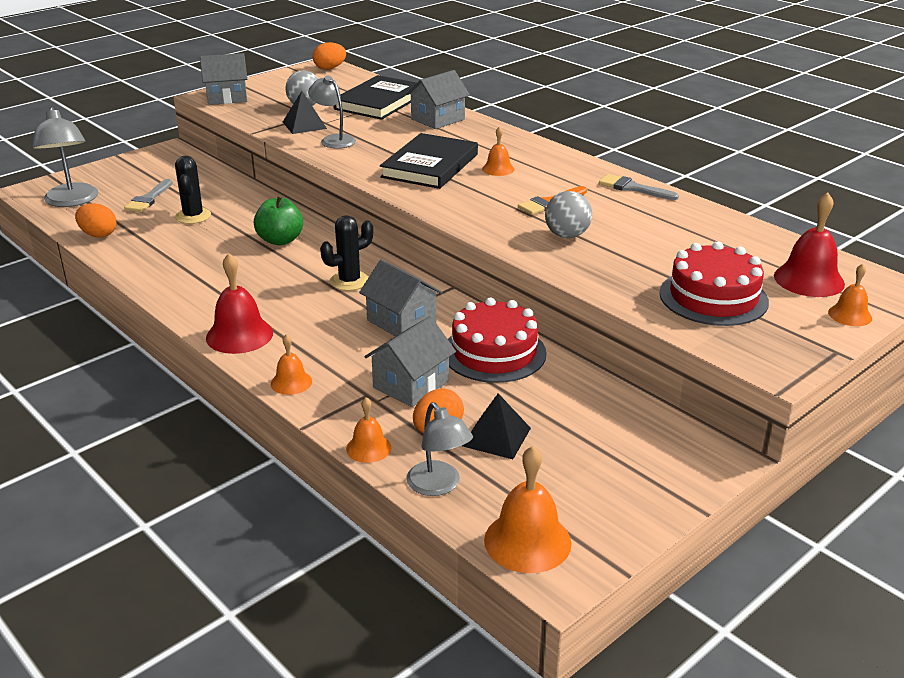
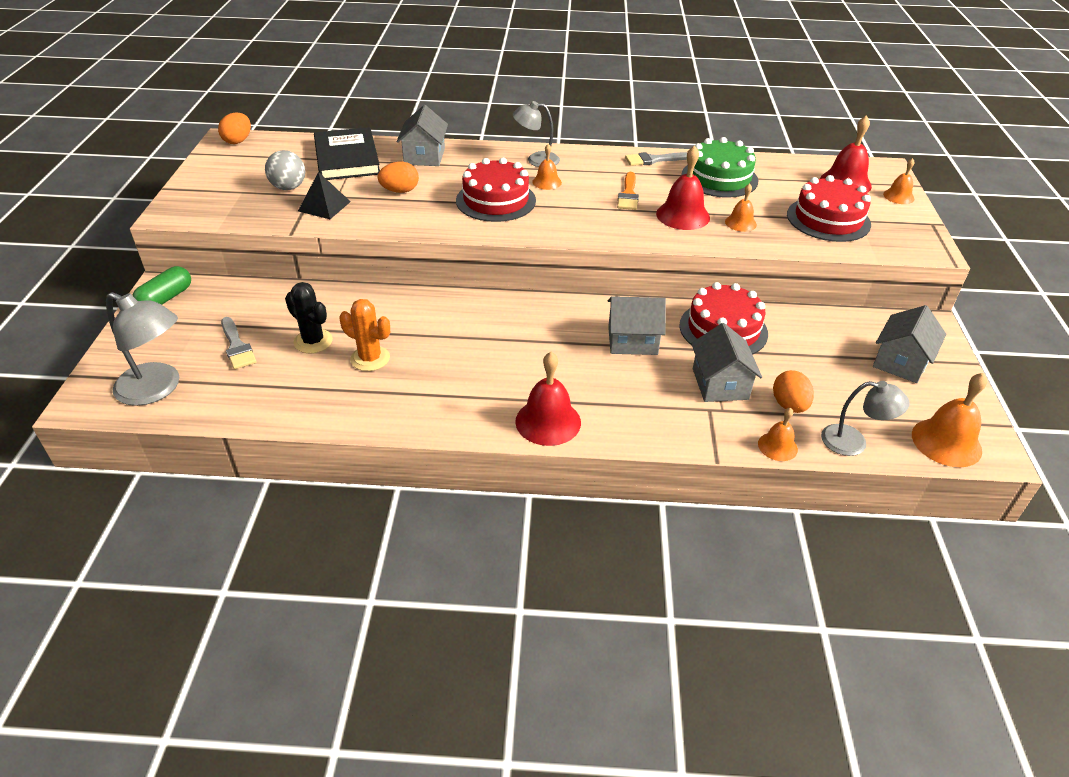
camera: 45 degrees left, 10 degrees up
orange egg [75,203,116,238] -> orange egg moved to [378,162,419,193]
grey house [200,53,247,105] -> grey house moved to [873,305,946,383]
green apple [254,195,303,245] -> none
orange bell [271,334,312,395] -> orange bell moved to [725,183,757,232]
grey lamp [308,76,356,149] -> grey lamp moved to [513,101,560,167]
black cactus [320,215,373,291] -> none
black book [380,133,478,189] -> red cake [456,158,536,222]
black pyramid [462,393,531,459] -> none
grey ball [545,191,592,238] -> red bell [656,145,710,230]
none -> green capsule [132,266,191,305]
none -> orange cactus [339,299,390,371]
none -> green cake [681,137,758,198]

